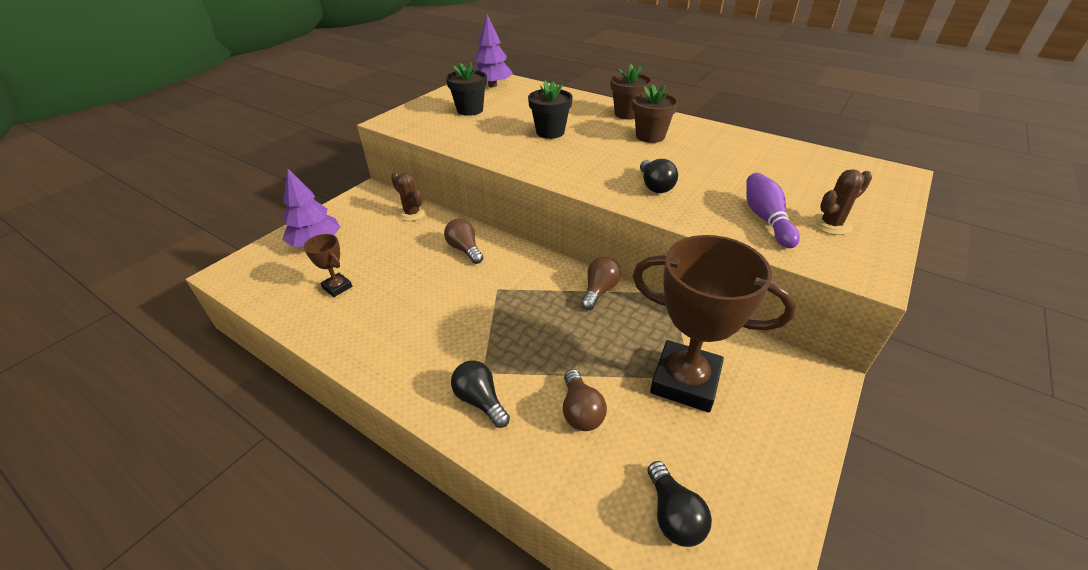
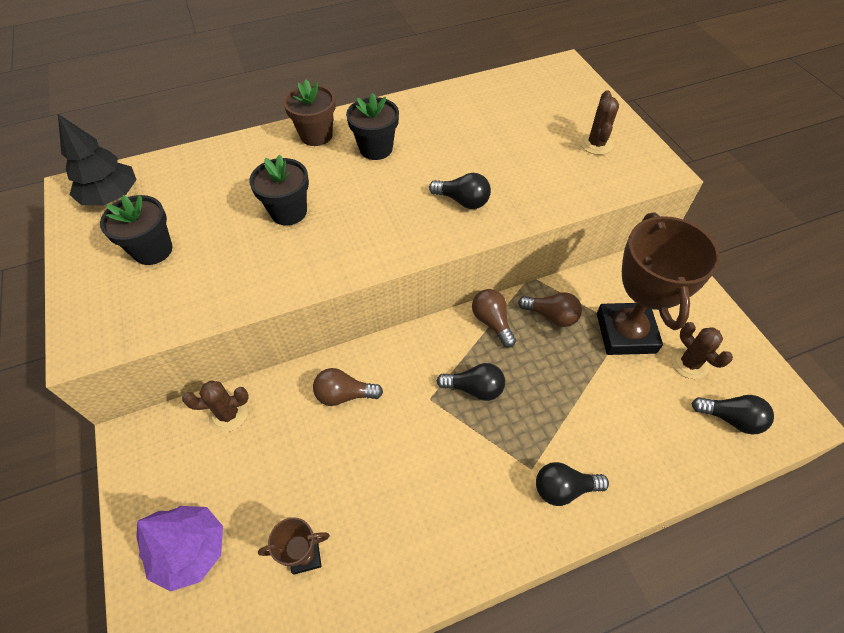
camera: 55 degrees left, 15 degrees up
purple tree [474,14,513,87] -> black tree [58,114,137,205]
brown light bulb [563,369,607,431] -> brown light bulb moved to [518,292,582,327]
brown flower pot [632,84,679,143] -> black flower pot [346,93,399,160]
brown trophy [632,235,796,412] -> brown trophy turned 60 degrees counterclockwise [597,212,720,355]
purple bowling pin [746,173,800,248] -> none
none -> black light bulb [437,363,505,401]
none -> brown cactus [671,322,733,379]

